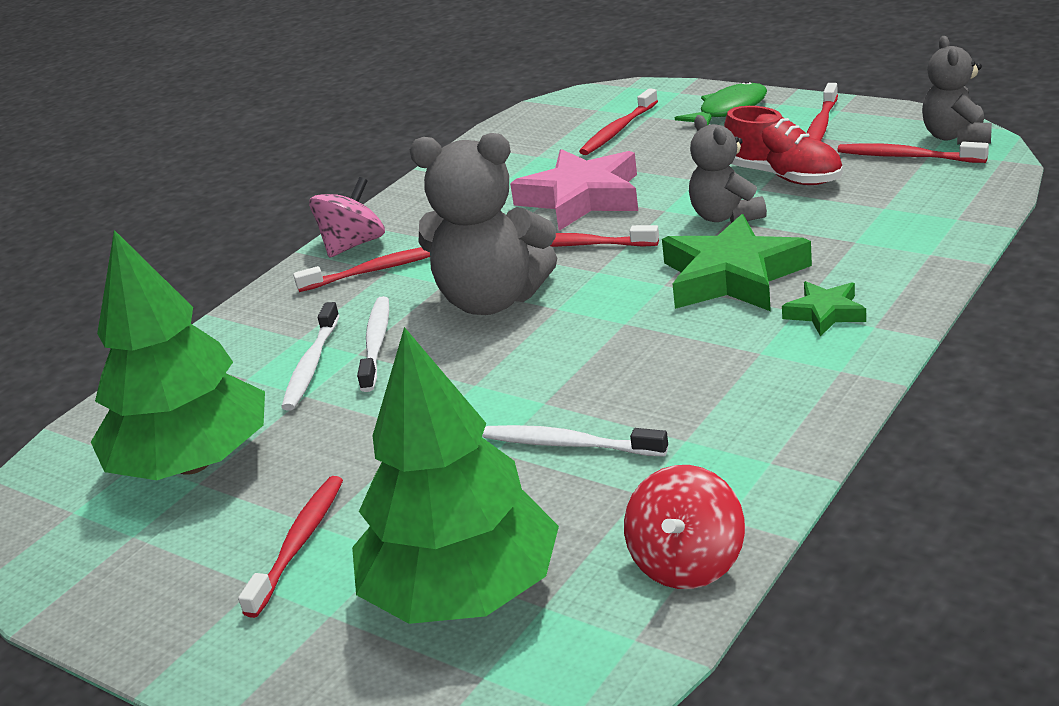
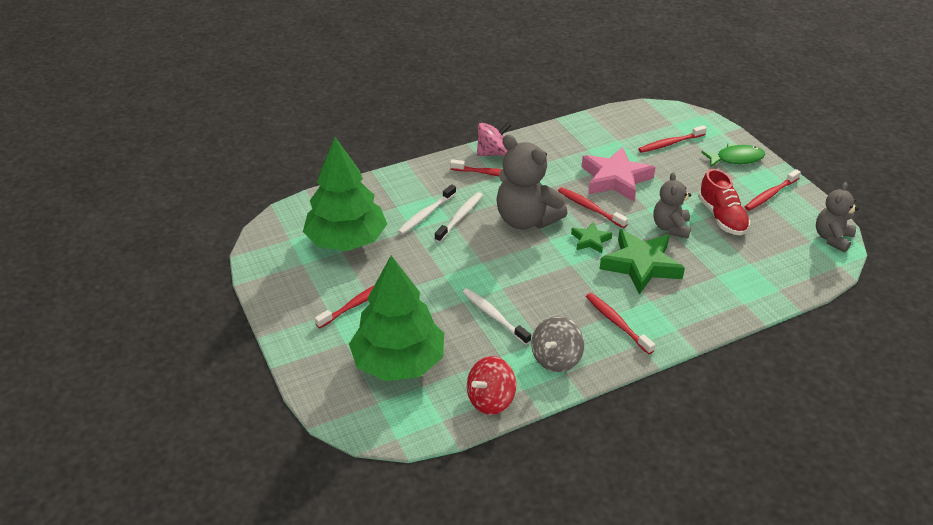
camera: 25 degrees right, 10 degrees up
green star [782,281,866,337] -> green star moved to [571,222,612,253]
red toothbrush [837,142,989,163] -> red toothbrush moved to [586,293,655,354]
none -> grey spinning top [531,316,584,372]

